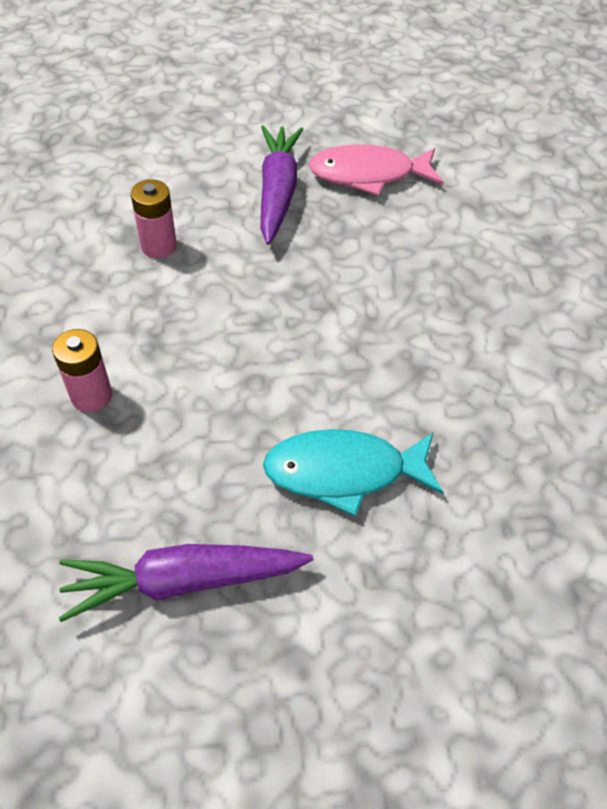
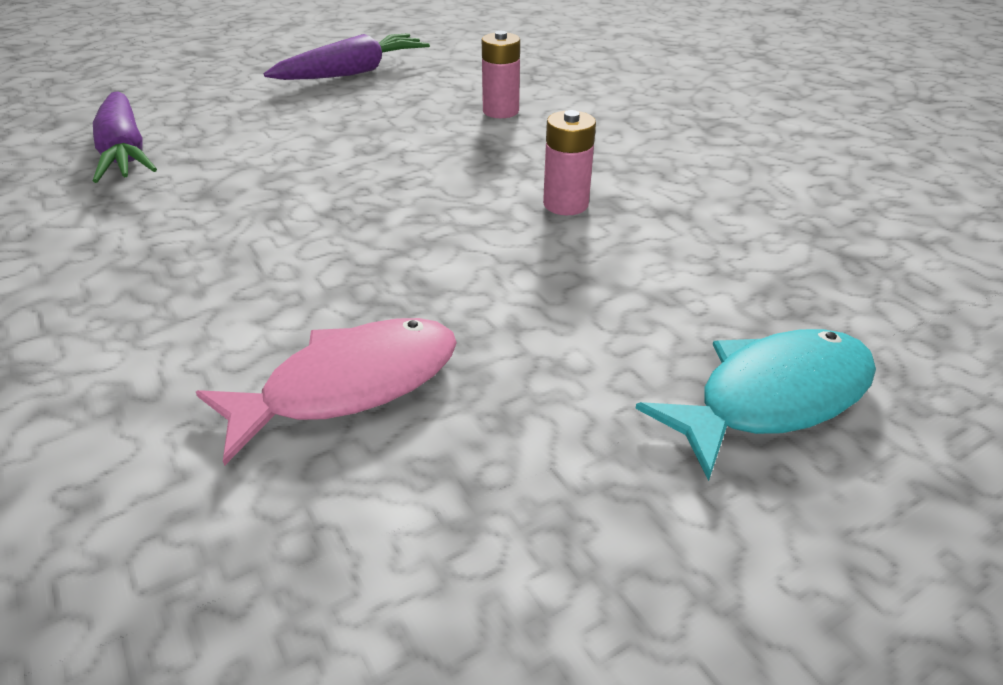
camera: 155 degrees right, 15 degrees down
purple carrot [261,125,303,245] -> purple carrot moved to [93,91,157,183]
turquoise fish [263,429,443,517] -> turquoise fish moved to [635,329,876,481]

